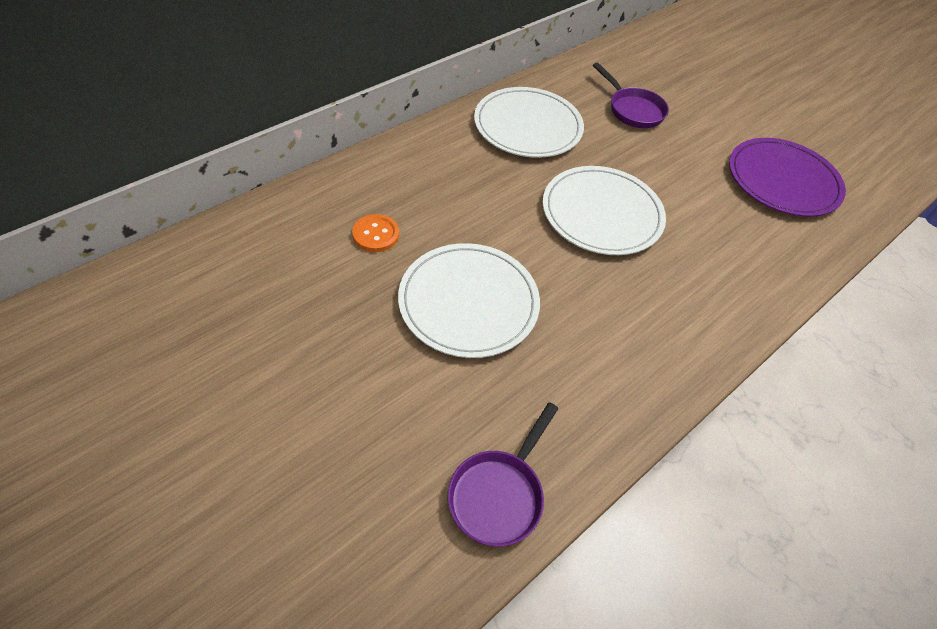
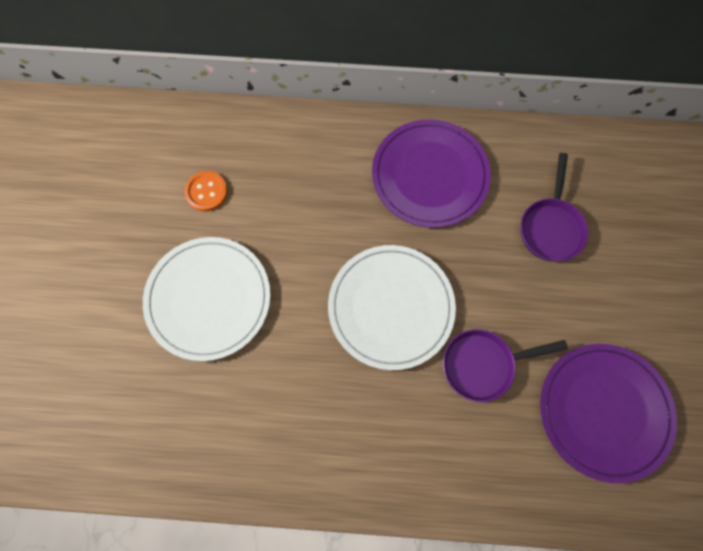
camera: 50 degrees right, 20 degrees up
purple pan [448,402,559,547] -> purple pan moved to [443,329,568,402]
white plate [474,87,584,158] -> purple plate [372,119,491,228]

